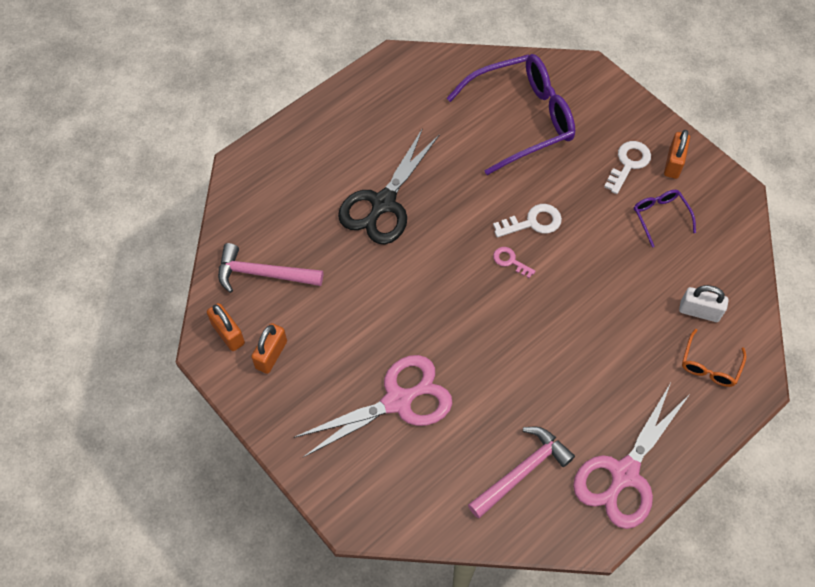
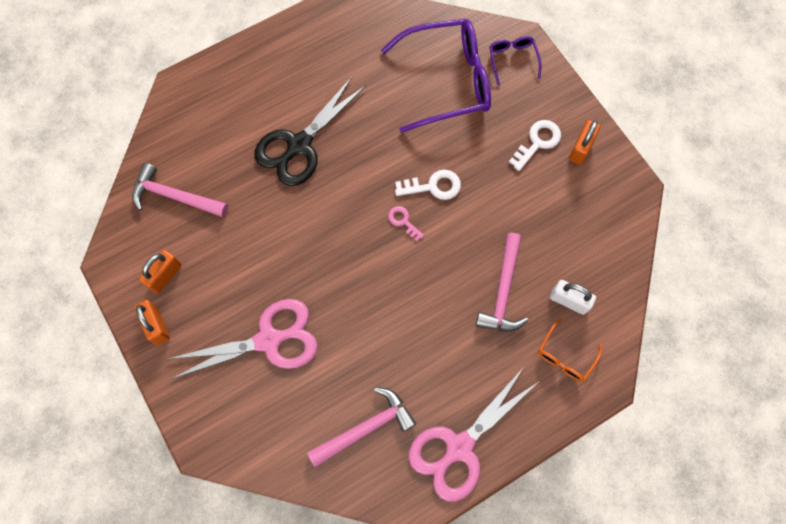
camera: 10 degrees right, 10 degrees up
orange padlock [207,303,245,351] -> orange padlock moved to [134,300,170,345]
purple glasses [634,190,696,247] -> purple glasses moved to [489,36,542,86]
none -> pink hammer [476,233,528,332]

